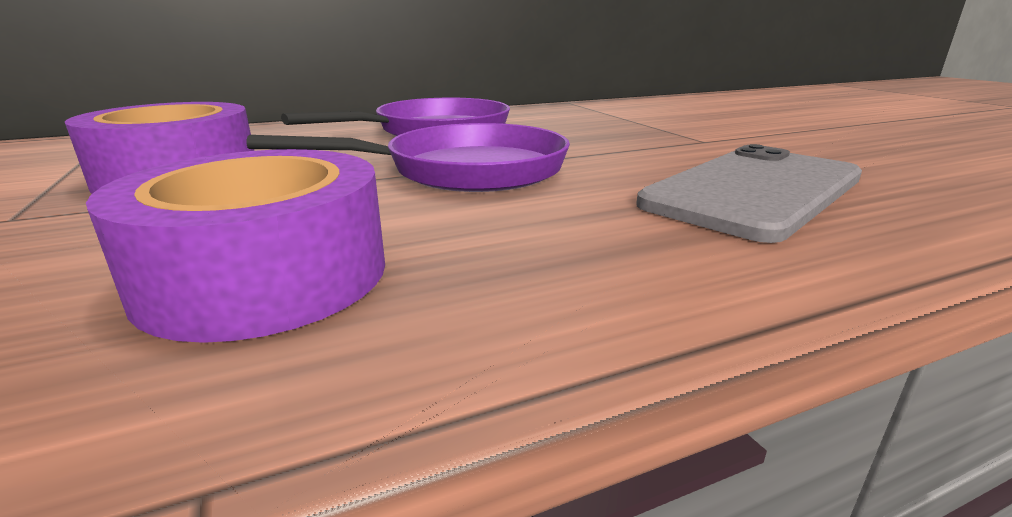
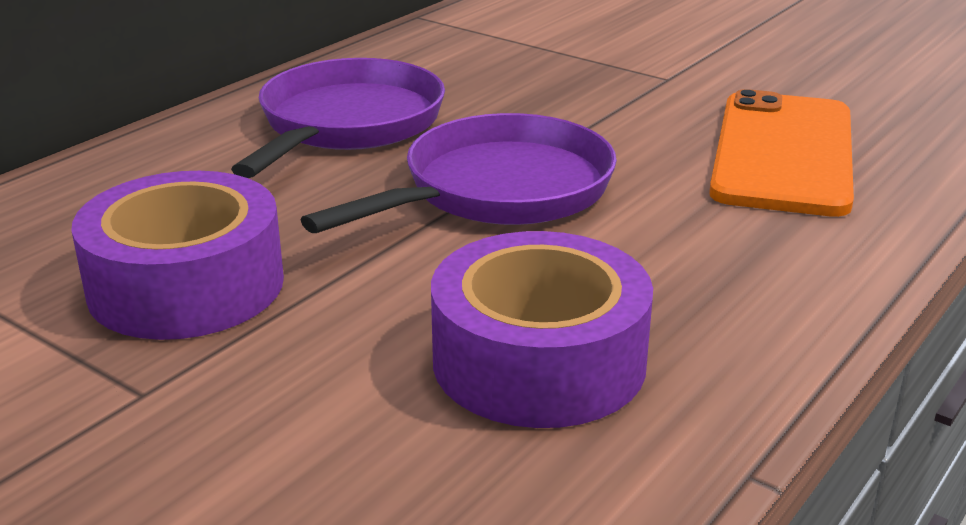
camera: 30 degrees left, 5 degrees up
grey phone [636,144,862,243] -> orange phone [709,89,854,217]

